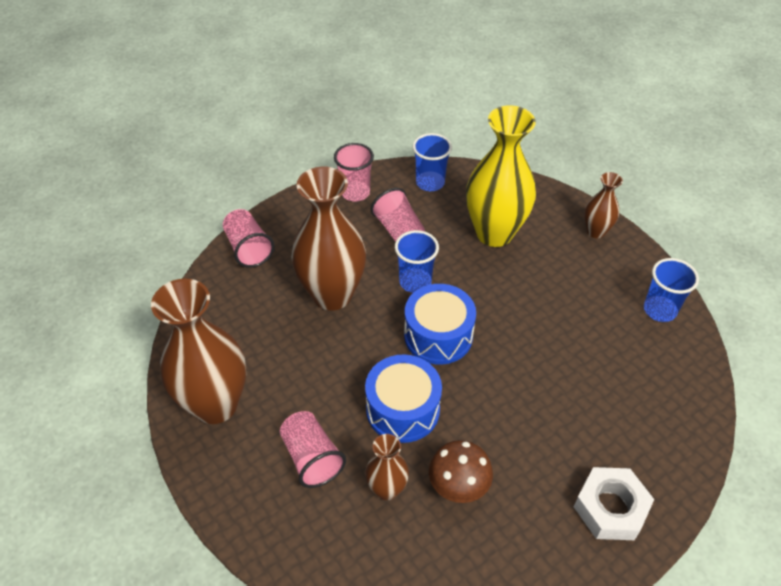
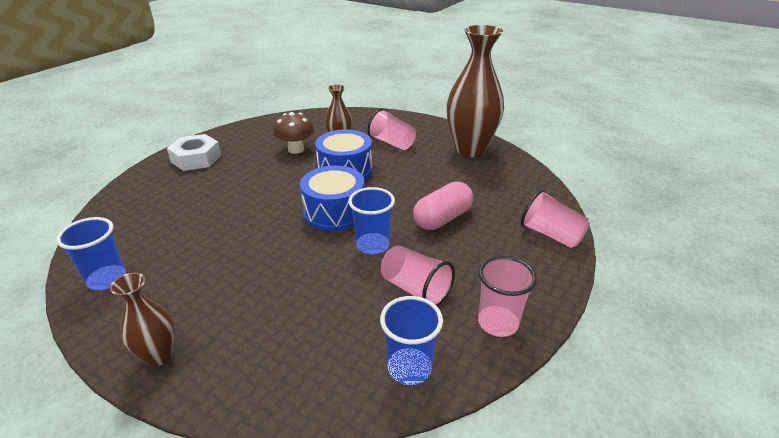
camera: 160 degrees right, 15 degrees down
brown vase [291,167,366,310] -> pink capsule [413,181,473,230]
yellow vase [466,105,536,247] -> none

